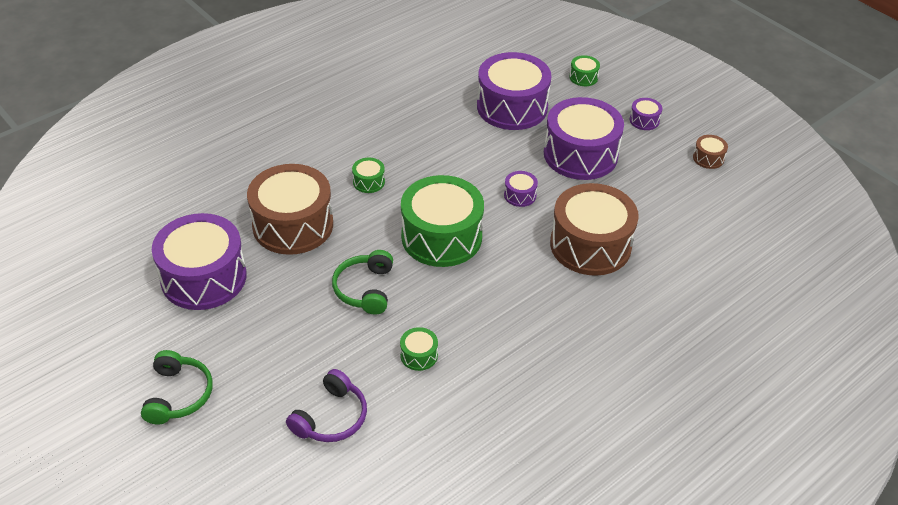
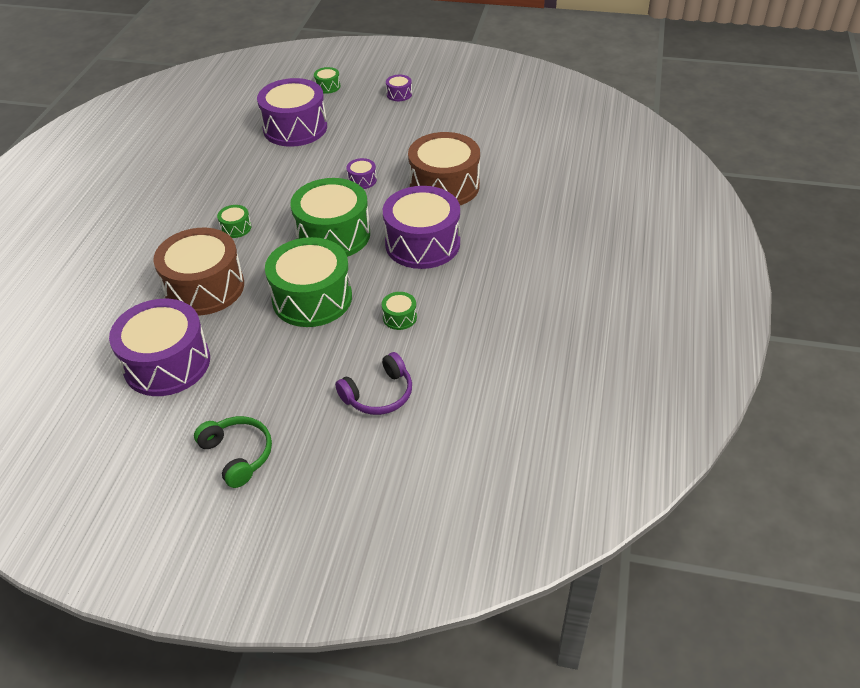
camera: 35 degrees left, 0 degrees up
purple headphones [286,369,367,442] -> purple headphones turned 60 degrees clockwise [335,352,412,415]
green headphones [332,250,393,315] -> green drum [265,237,352,327]
purple drum [544,97,624,180] -> purple drum moved to [383,186,460,269]
brown drum [693,135,728,169] -> none

